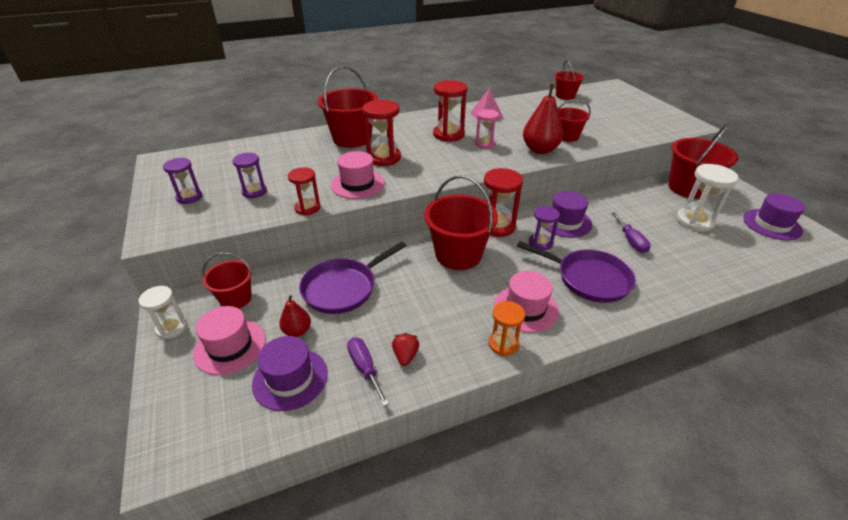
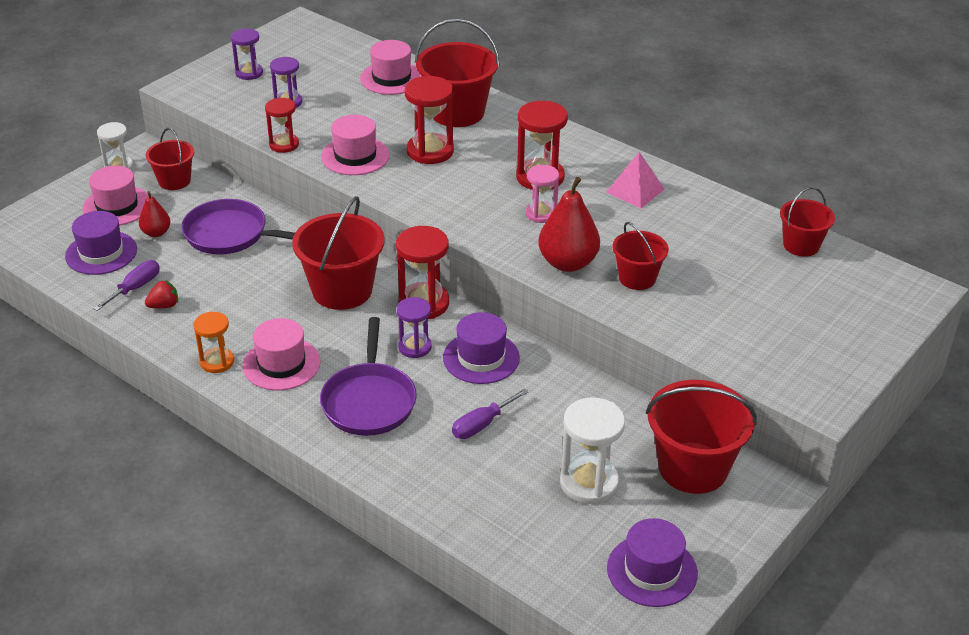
camera: 60 degrees right, 0 degrees up
none -> pink hat [360,40,421,95]

